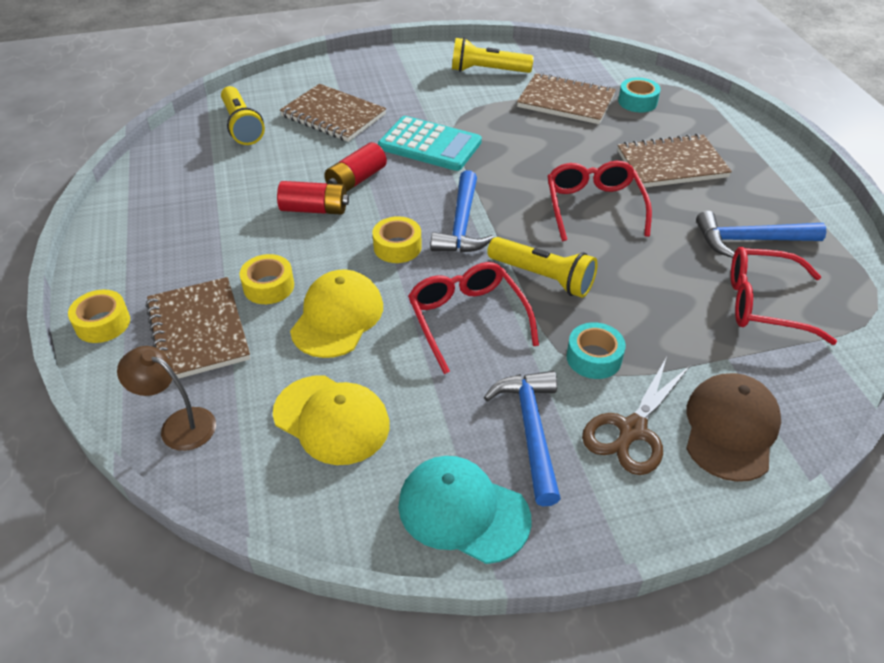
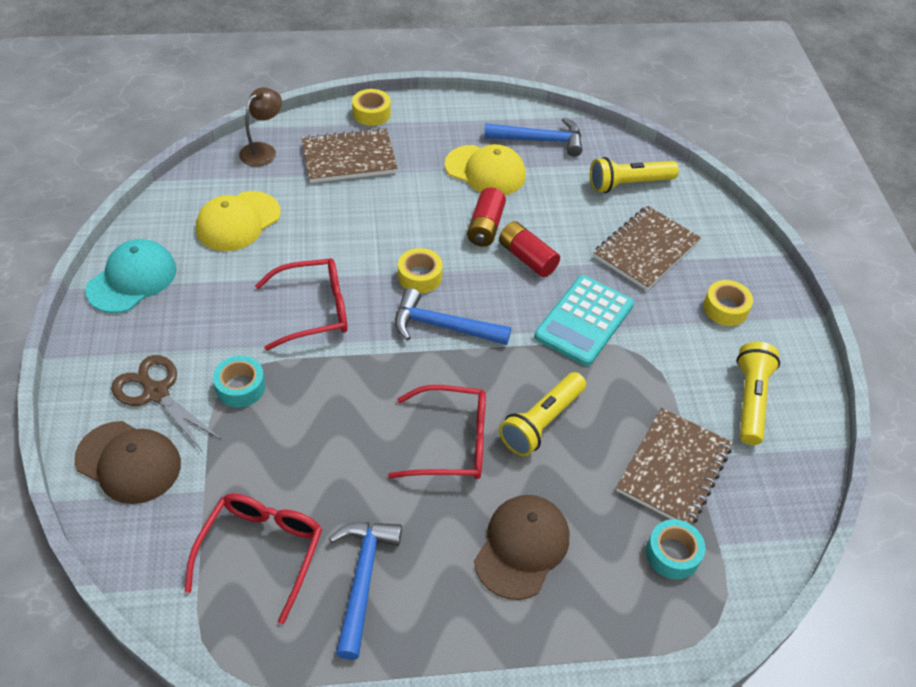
camera: 95 degrees right, 5 degrees up
yellow tape [240,254,294,304] -> yellow tape moved to [703,280,753,326]
yellow cap [290,270,383,358] -> yellow cap moved to [445,144,526,195]
blue hammer [484,371,561,506] -> blue hammer moved to [484,118,582,157]
yellow flashlight [487,237,598,298] -> yellow flashlight moved to [499,372,586,456]
brown notebook [617,133,732,187] -> brown cap [474,495,569,600]

